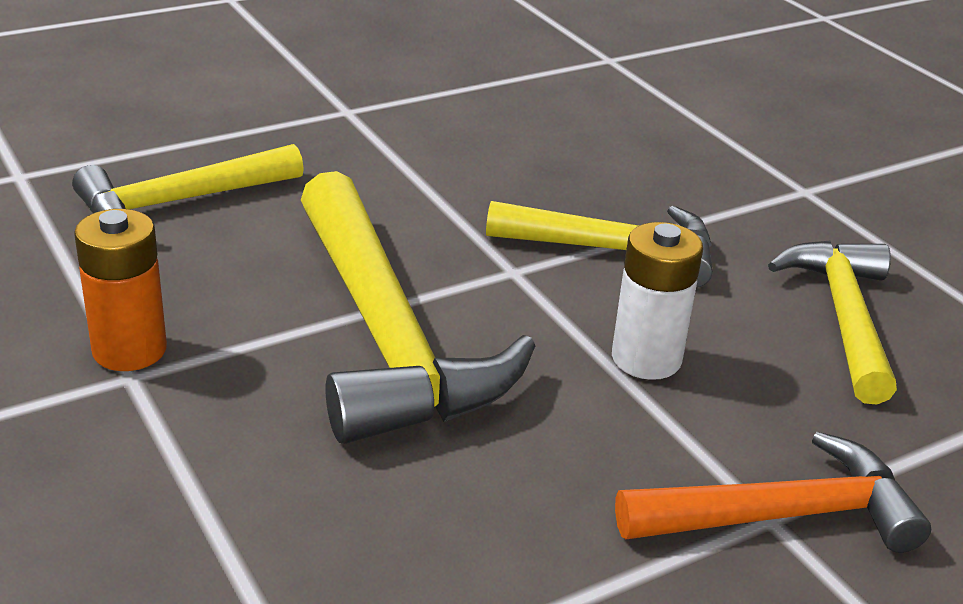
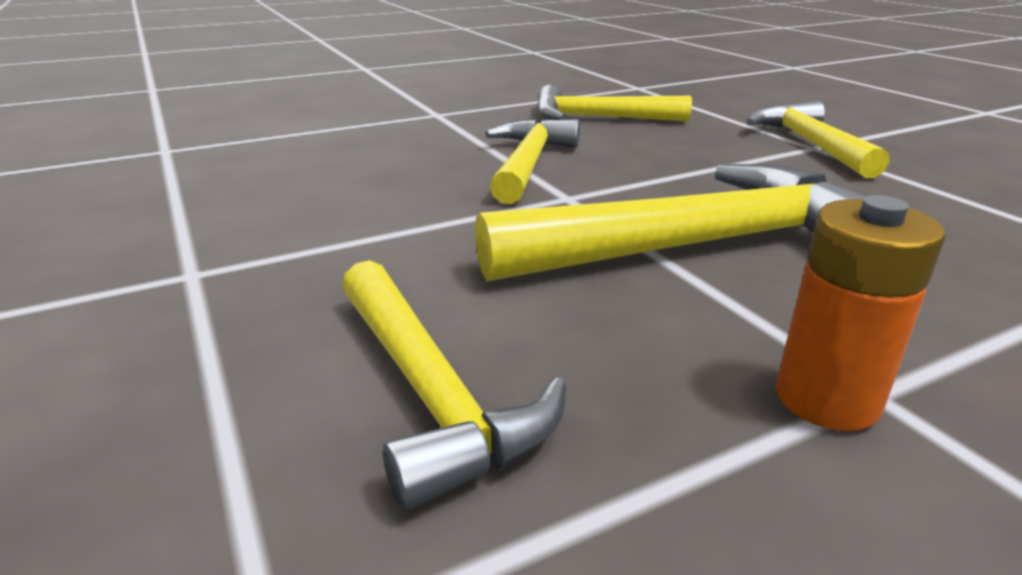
camera: 85 degrees left, 5 degrees down
white battery [612,222,703,380] -> none
orange hammer [615,432,931,553] -> yellow hammer [746,101,889,178]

